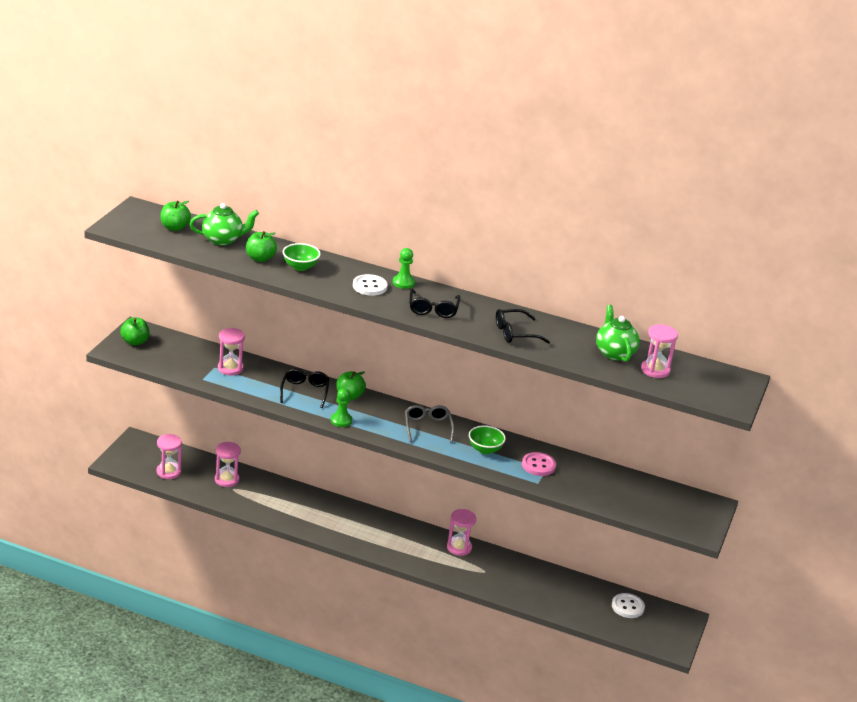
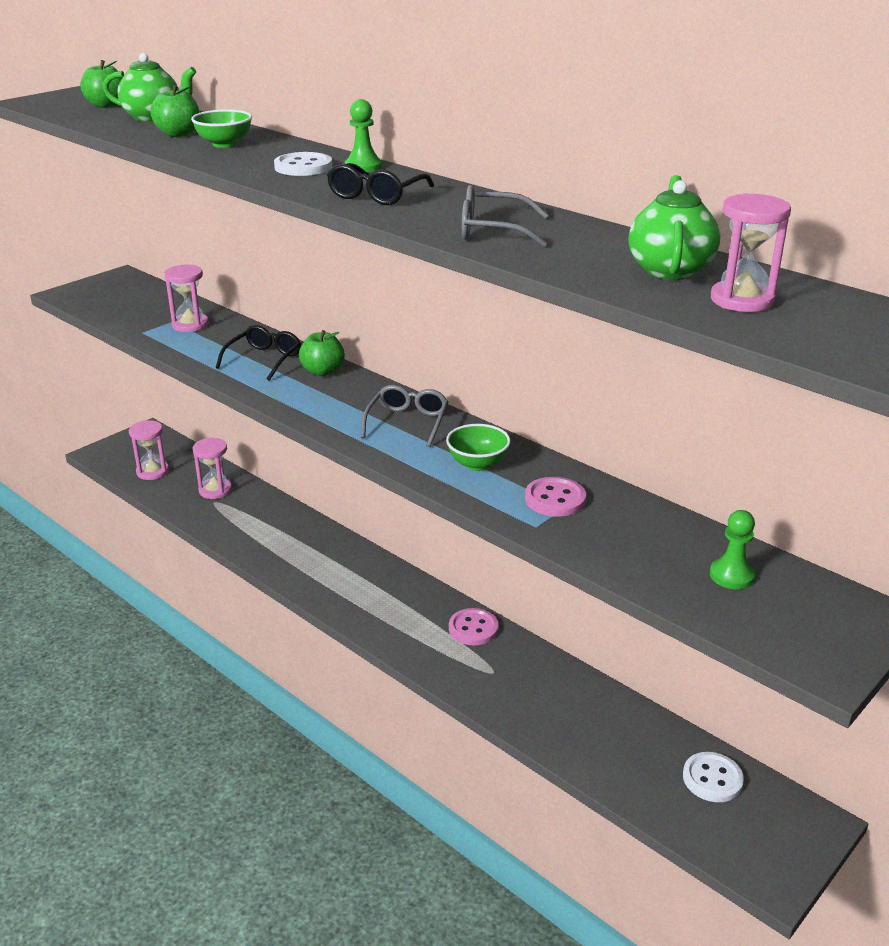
camera: 25 degrees right, 0 degrees up
green apple [120,317,150,345] -> none
green pawn [331,388,352,427] -> green pawn moved to [710,510,755,589]
pink hourglass [447,509,476,556] -> pink button [449,608,499,645]
black glasses [496,309,550,344] -> grey glasses [462,185,548,247]

